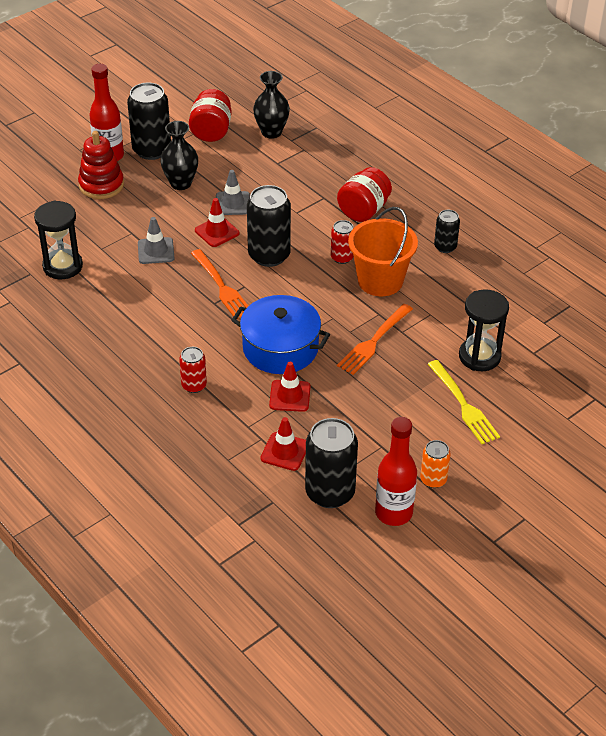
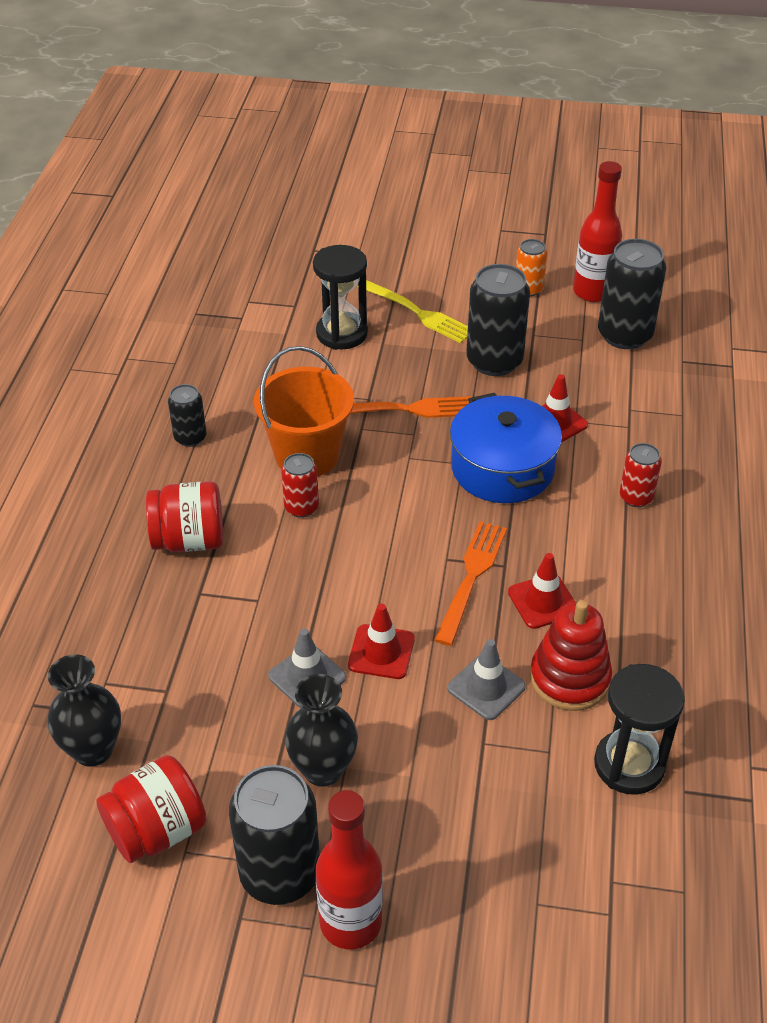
camera: 130 degrees left, 0 degrees up
red stacking toy [78,131,124,199] -> red stacking toy moved to [530,600,612,711]
black can [247,185,291,267] -> black can moved to [466,264,530,376]
red traffic cone [260,417,306,471] -> red traffic cone moved to [508,553,576,629]
yellow fork [428,360,500,444] -> yellow fork turned 105 degrees clockwise [366,280,468,343]

